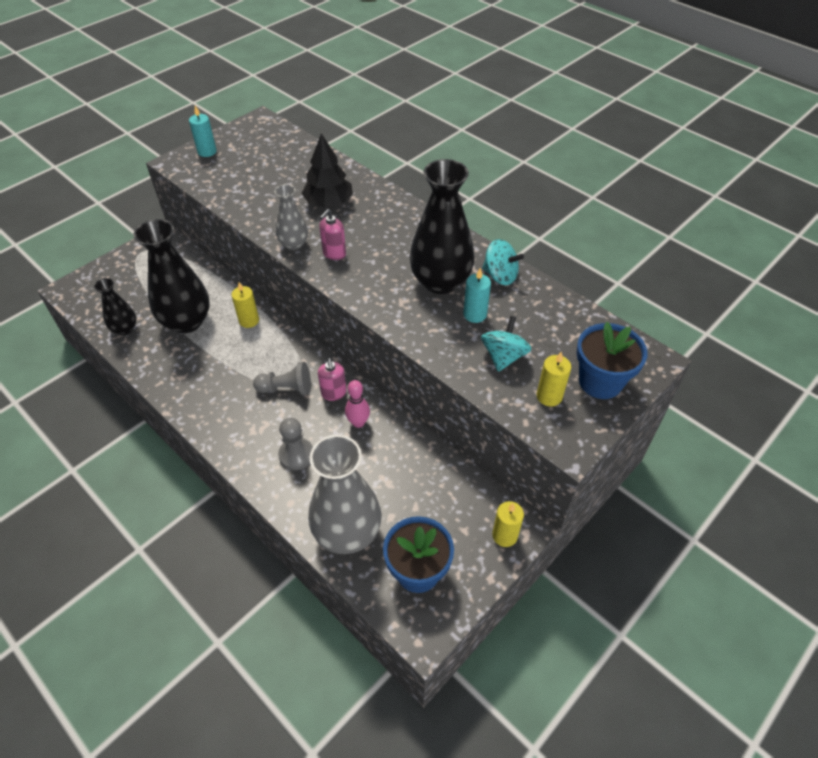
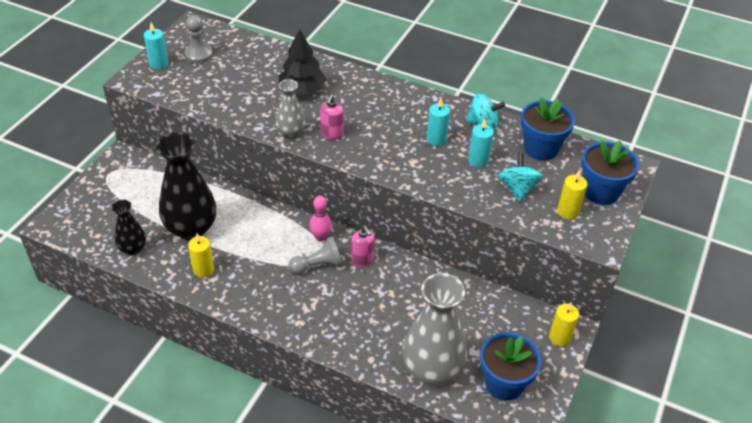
camera: 20 degrees left, 5 degrees down
yellow candle [231,282,259,328] -> yellow candle moved to [188,234,214,278]
grey pawn [278,418,313,470] -> grey pawn moved to [184,15,213,63]
pink bowling pin [345,380,370,428] -> pink bowling pin moved to [310,196,332,242]
black vase [410,159,474,294] -> turquoise candle [427,98,450,146]
none -> blue flower pot [521,97,575,161]

